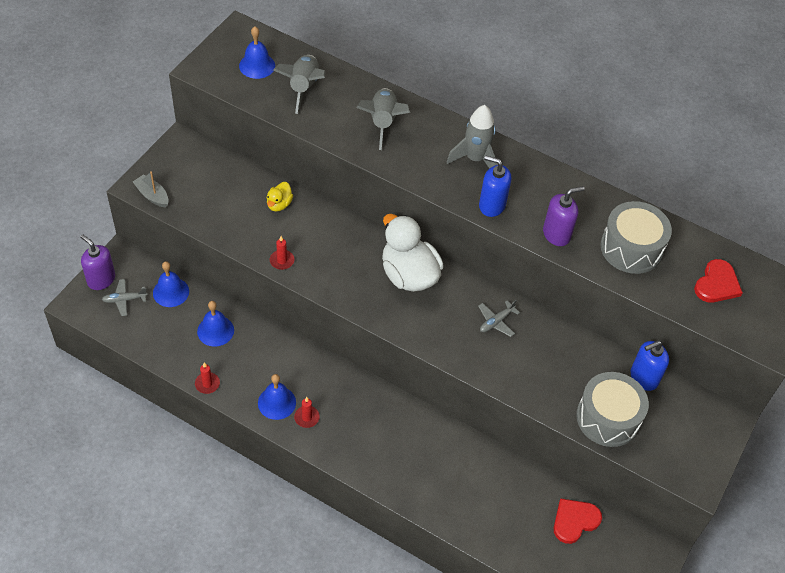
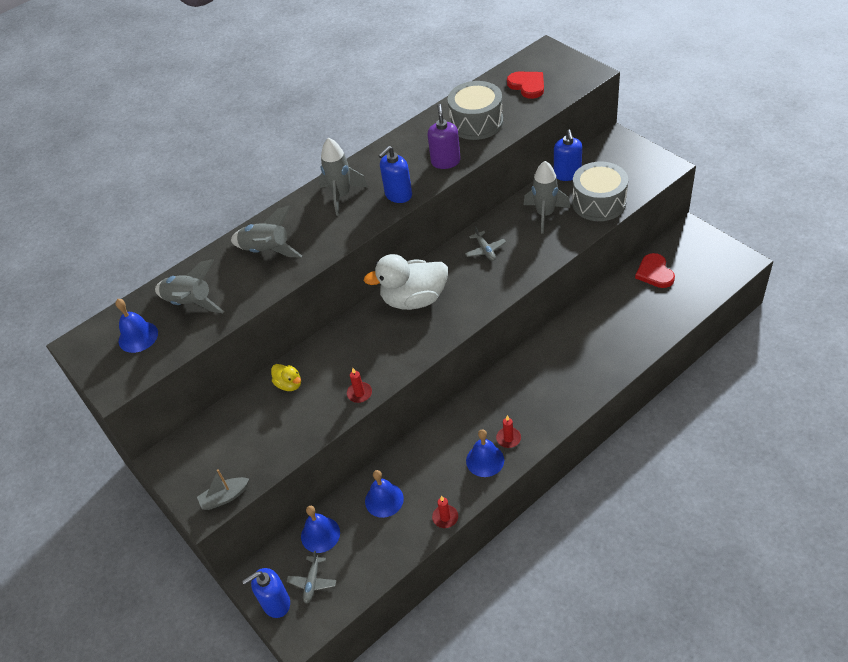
camera: 60 degrees left, 5 degrees down
purple soap dispenser [80,234,115,290] -> blue soap dispenser [242,568,290,618]
none -> grey rocket [523,161,570,234]

